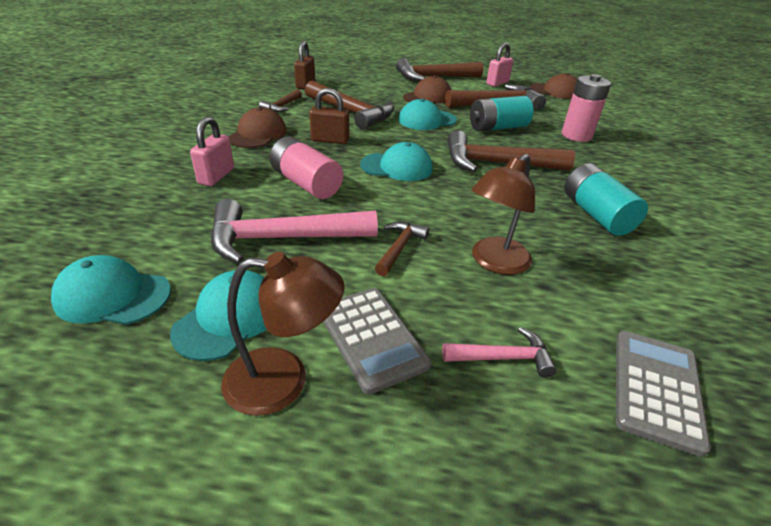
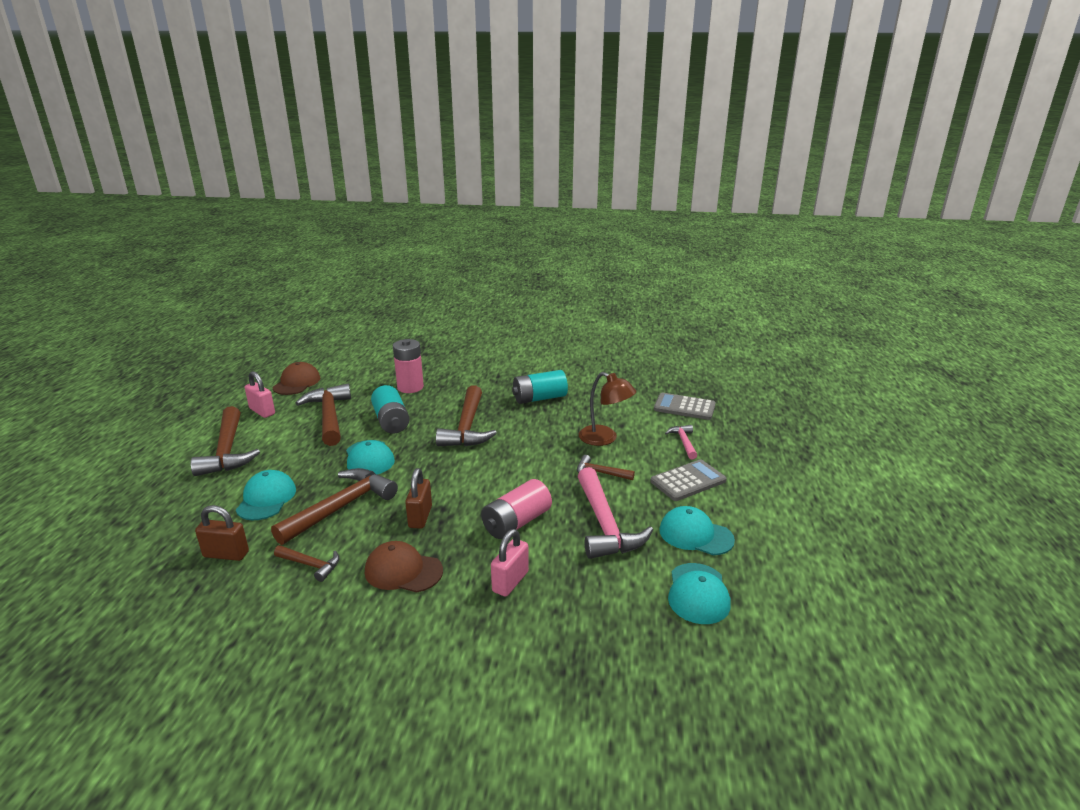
camera: 90 degrees left, 10 degrees down
pink padlock [190,117,234,186] -> pink padlock turned 75 degrees counterclockwise [491,529,529,597]
brown lamp [221,252,344,416] -> none
turquoise cap [360,142,433,181] -> turquoise cap moved to [236,470,296,520]
brown cap [403,76,451,103] -> none

